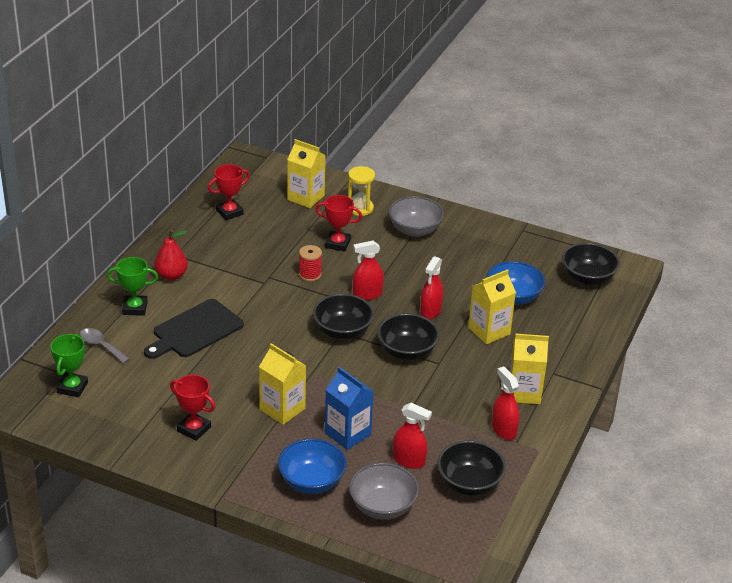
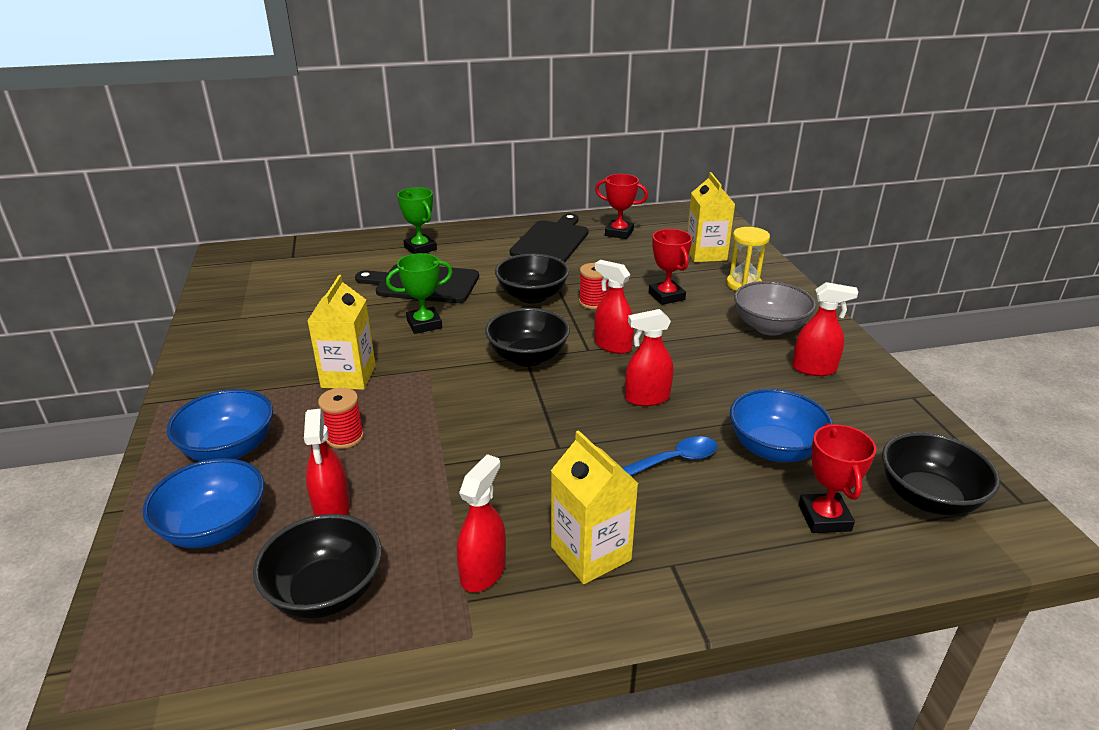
camera: 55 degrees right, 5 degrees down
green trophy [50,334,88,397] -> green trophy moved to [386,253,453,334]
grey spoon [80,328,130,363] -> none
red pear [154,230,188,280] -> none
red trophy [170,375,216,441] -> red trophy moved to [799,423,876,533]
blue carton [325,367,374,450] -> red spool [318,388,364,449]
grey bowl [349,463,419,520] -> blue bowl [143,458,264,548]
black bowl [378,313,439,360] -> black bowl moved to [495,254,569,304]
yellow carton [468,269,516,344] -> blue spoon [622,436,718,476]
none -> black cutting board [510,213,589,262]
none -> red spray bottle [792,282,858,376]

